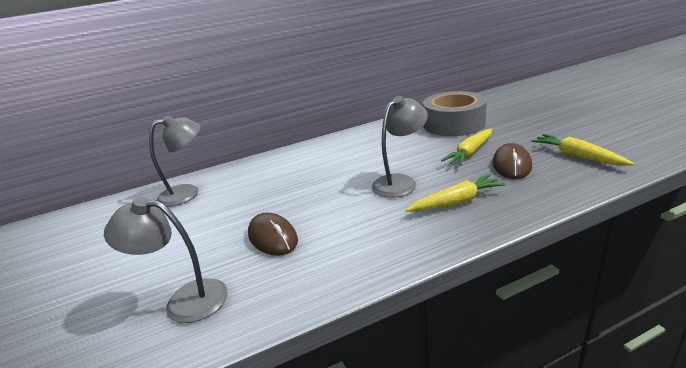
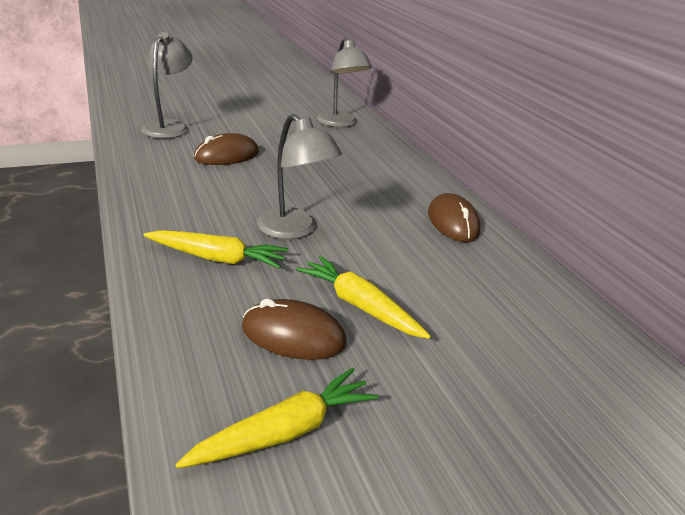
camera: 85 degrees right, 5 degrees up
yellow carrot [405,174,506,212] -> yellow carrot turned 60 degrees counterclockwise [143,230,288,268]
grey tape [423,91,487,136] -> none
none -> brown mouse [428,193,481,242]

